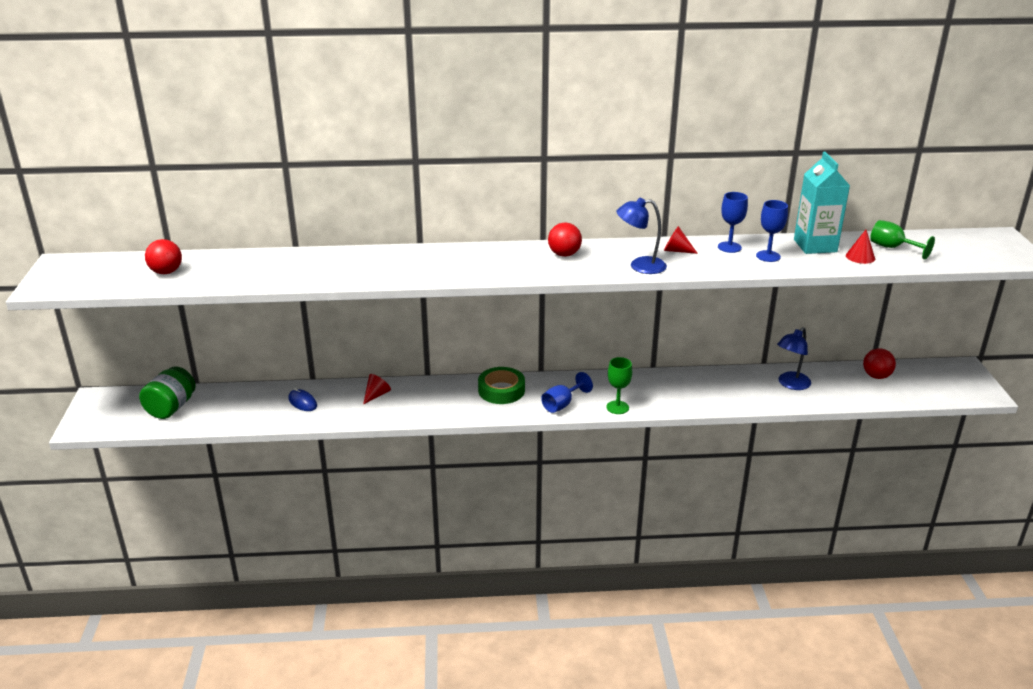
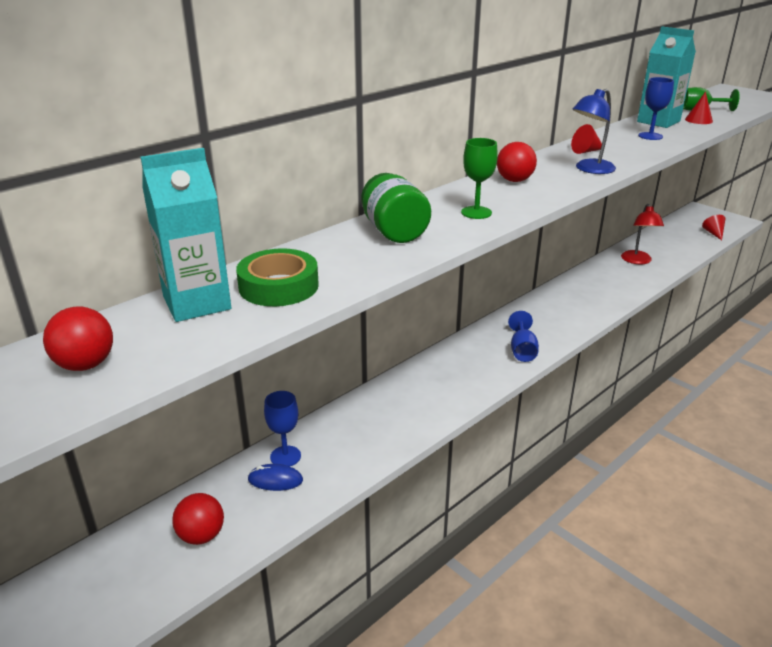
camera: 40 degrees left, 0 degrees up
green jar [139,366,196,419] -> green jar moved to [361,173,431,243]
red cone [363,374,391,404] -> red cone moved to [702,215,725,240]
green tape [478,367,525,404] -> green tape moved to [236,248,319,306]
green goblet [606,357,632,414] -> green goblet moved to [461,138,498,219]
blue goblet [718,192,748,253] -> blue goblet moved to [264,391,301,466]
blue lamp [777,327,811,390] -> red lamp [621,204,664,264]
red ball [863,348,896,379] -> red ball moved to [172,493,224,545]
none -> turquoise carton [141,148,231,322]

